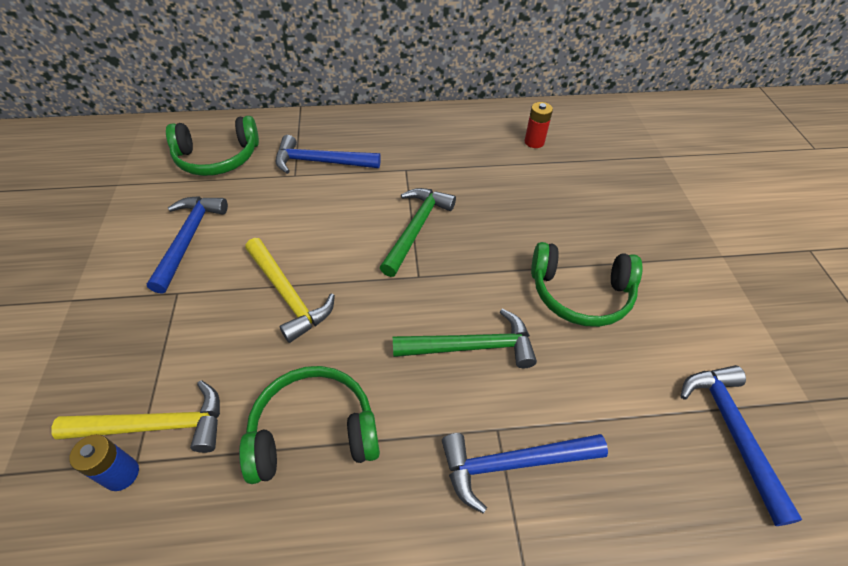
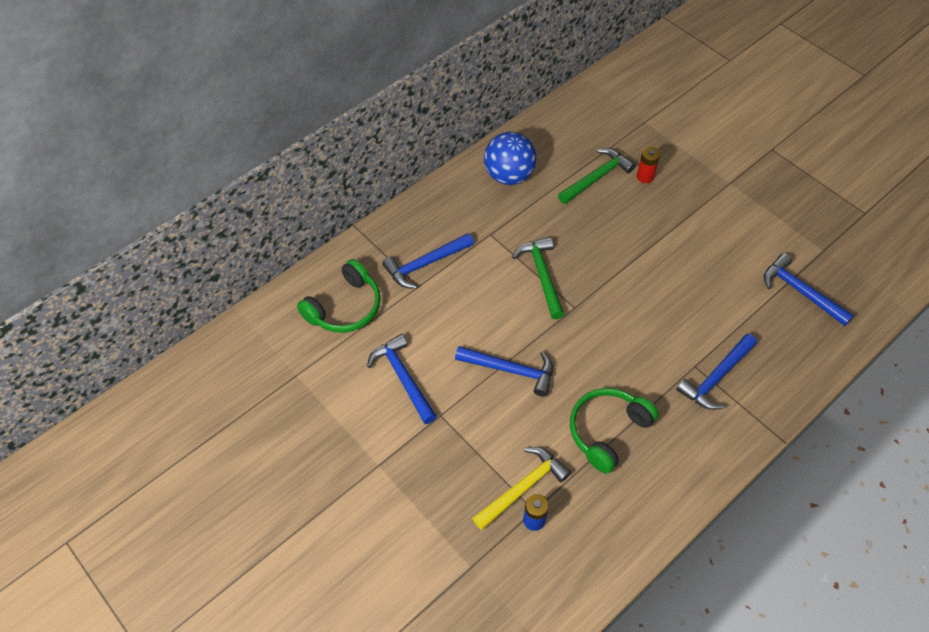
camera: 35 degrees left, 5 degrees up
yellow hammer [245,238,335,343] -> blue hammer [455,346,553,397]
green hammer [393,309,537,368] -> green hammer moved to [558,148,636,204]
red battery [525,102,553,148] -> red battery moved to [637,147,660,183]
green headphones [531,242,643,327] -> none
none -> blue ball [484,132,537,185]

